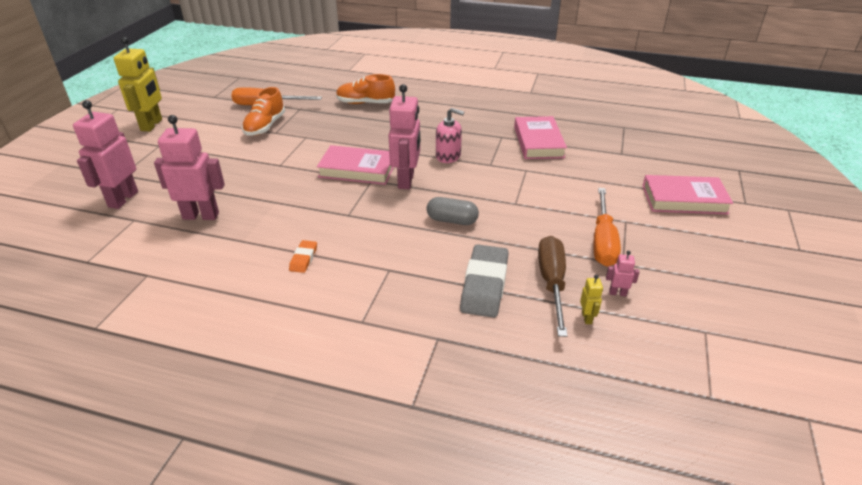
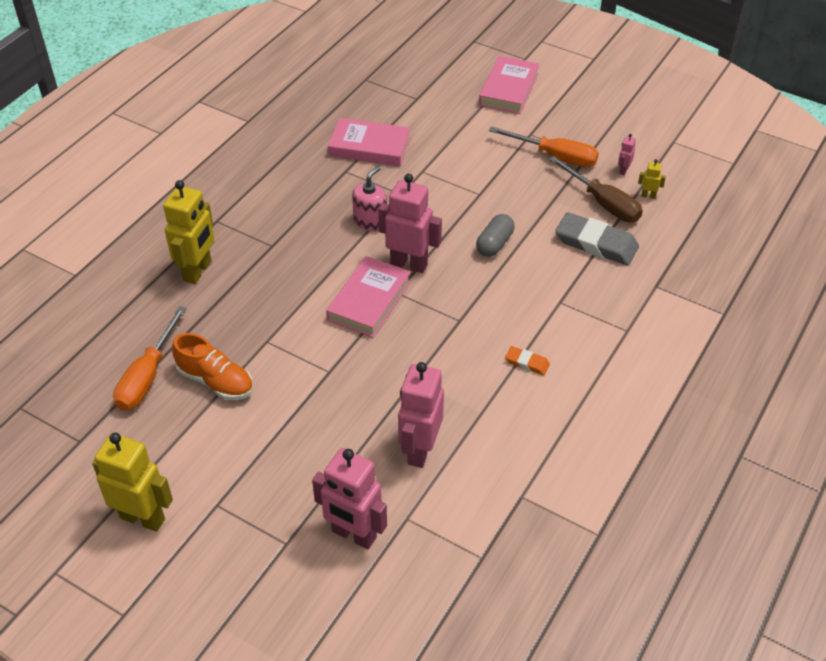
camera: 75 degrees left, 10 degrees up
orange shoe [336,74,395,104] -> yellow robot [163,180,215,284]
brown screwdriver [538,236,568,337] -> brown screwdriver turned 150 degrees counterclockwise [549,156,643,222]

